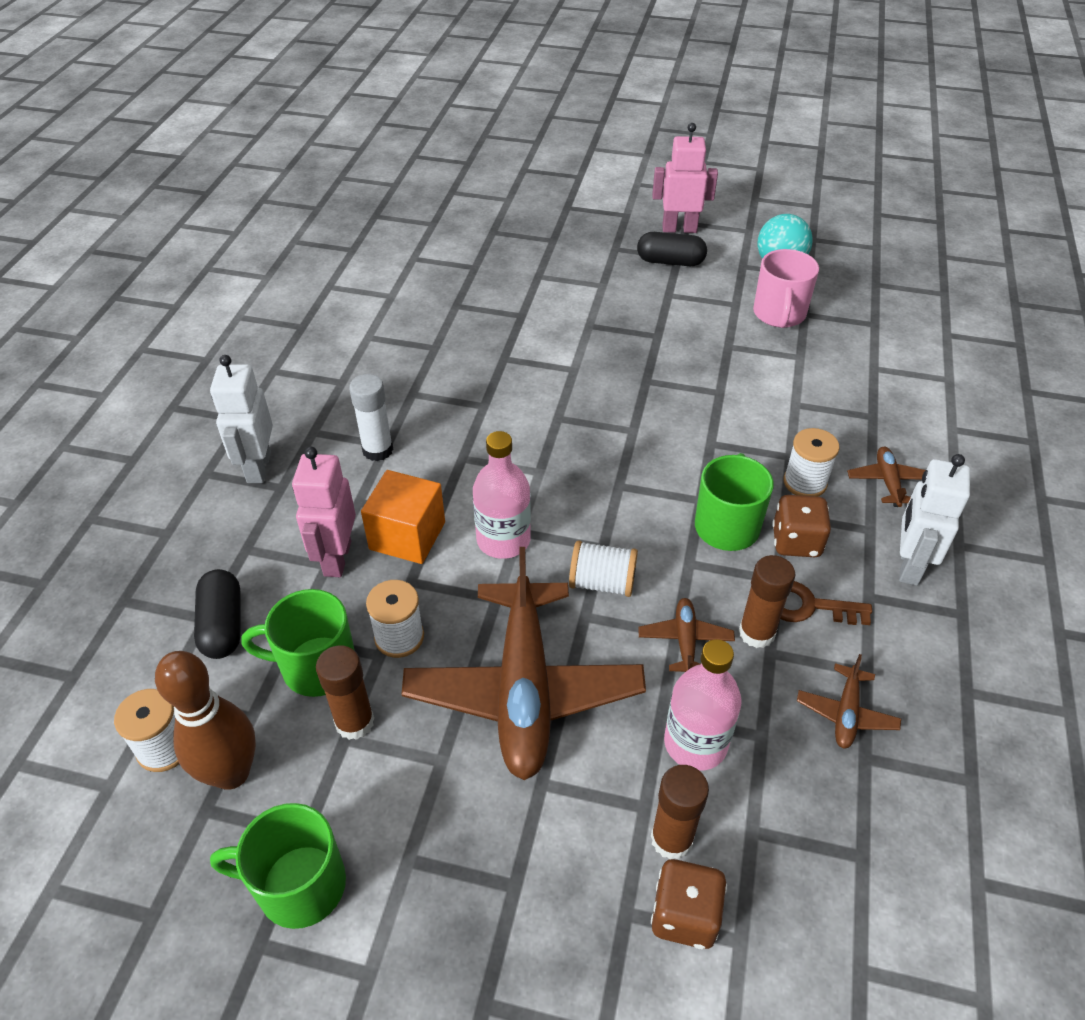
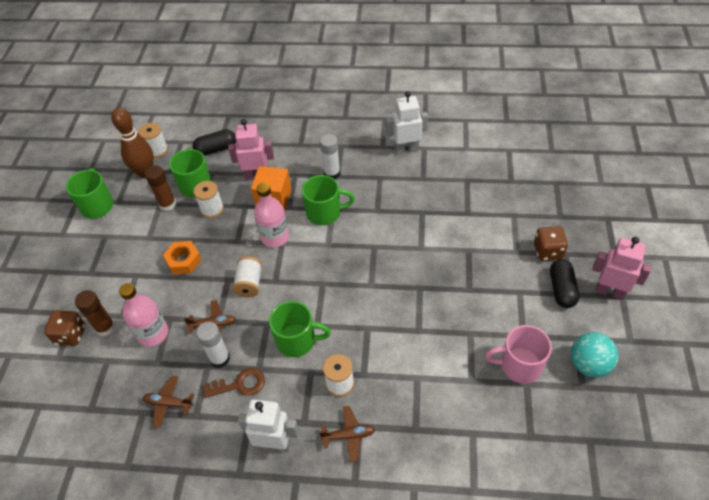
camera: 85 degrees right, 5 degrees up
white robot [210,355,273,483] -> white robot moved to [386,91,428,154]
brown plane [402,547,646,780] -> orange nut [163,241,202,274]
pink robot [652,123,718,233] -> pink robot turned 60 degrees counterclockwise [592,237,652,300]
brown glue stick [739,555,795,648] -> white glue stick [196,322,230,368]
brown dice [772,495,831,557] -> brown dice moved to [534,226,568,261]
brown key [780,581,872,625] -> brown key turned 75 degrees clockwise [203,368,265,398]
none -> green mug [302,175,355,225]

